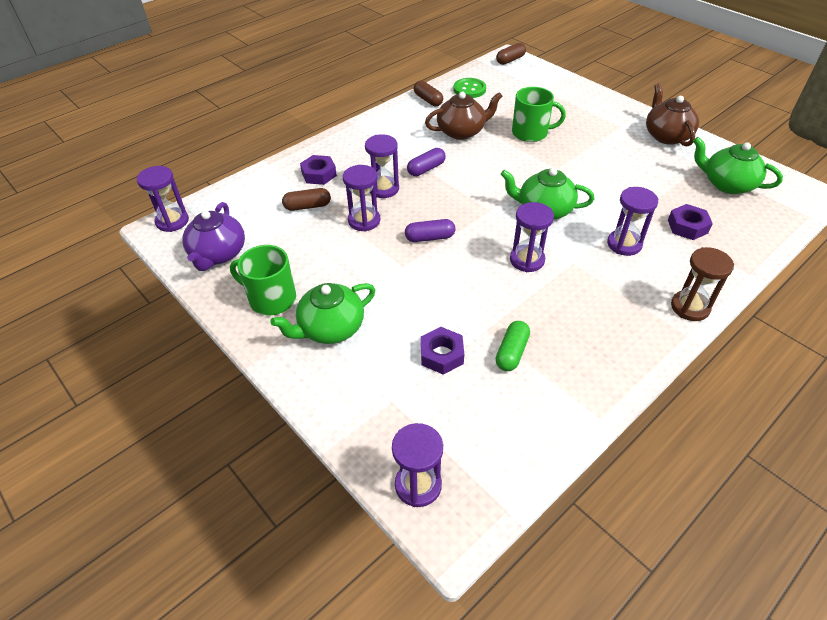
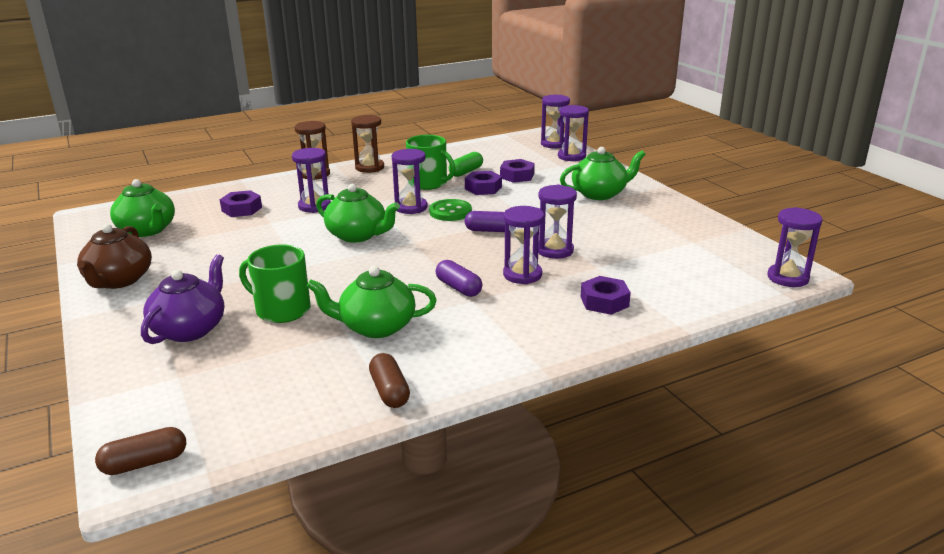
camera: 165 degrees left, 20 degrees down
purple teapot [182,202,245,271] -> purple teapot moved to [141,254,224,344]
green mug [230,245,296,315] -> green mug moved to [406,135,455,190]
brown capsule [282,188,331,211] -> none
purple capsule [407,148,446,176] -> purple capsule turned 75 degrees clockwise [435,260,482,297]
brown teapot [425,92,503,140] -> green teapot [306,266,437,338]
green button [453,78,486,98] -> green button moved to [429,199,472,221]
none -> brown hourglass [351,115,384,173]
none -> purple nut [465,171,502,195]
none -> purple hourglass [558,105,589,161]

